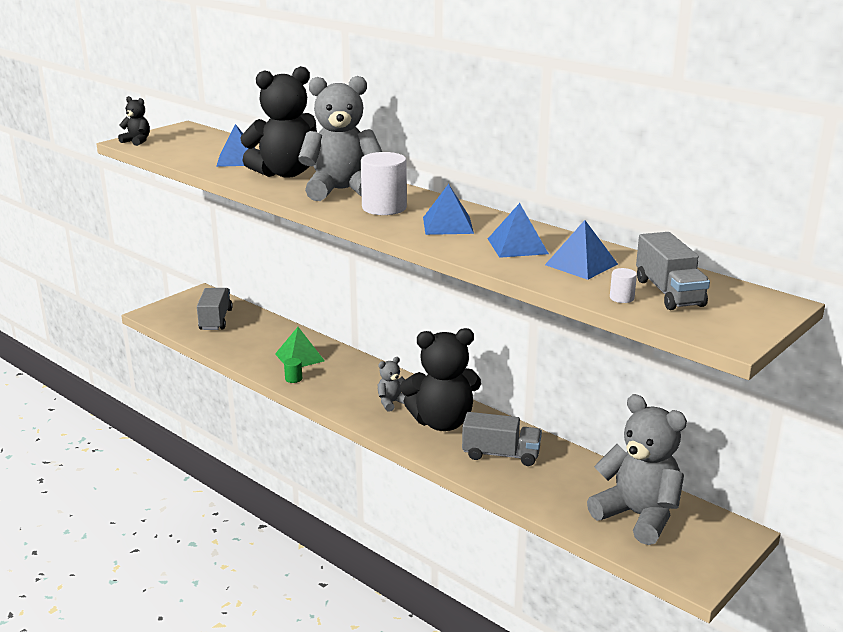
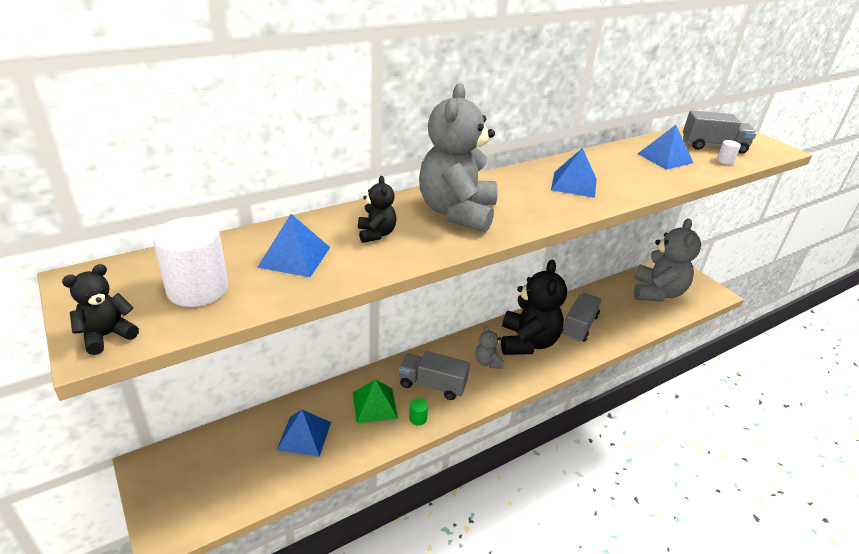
camera: 75 degrees left, 10 degrees up
grey truck [197,288,233,330] -> grey truck moved to [399,351,470,400]
black teddy bear [240,66,317,178] -> black teddy bear [358,176,396,243], size x0.45
white cylinder [361,152,407,215] -> white cylinder moved to [153,217,228,307]
blue pyramid [488,203,549,258] -> blue pyramid moved to [277,410,331,457]
grey teddy bear [587,394,687,545] -> grey teddy bear turned 135 degrees clockwise [634,218,701,302]

